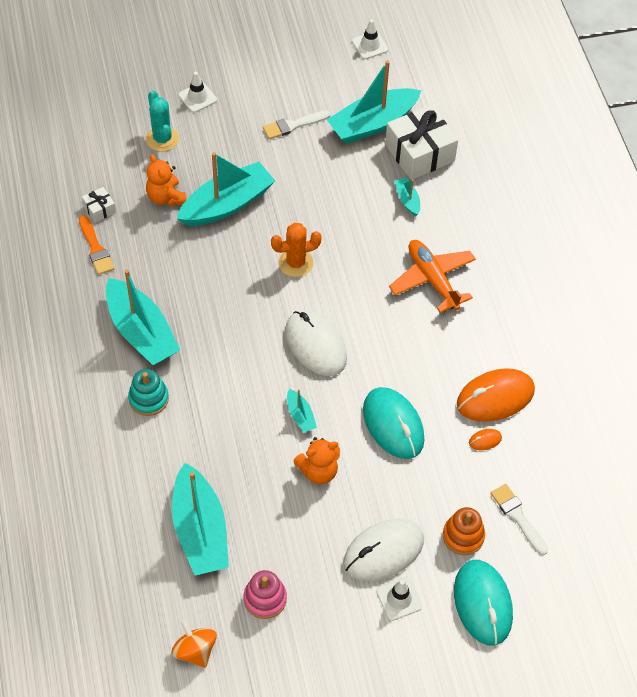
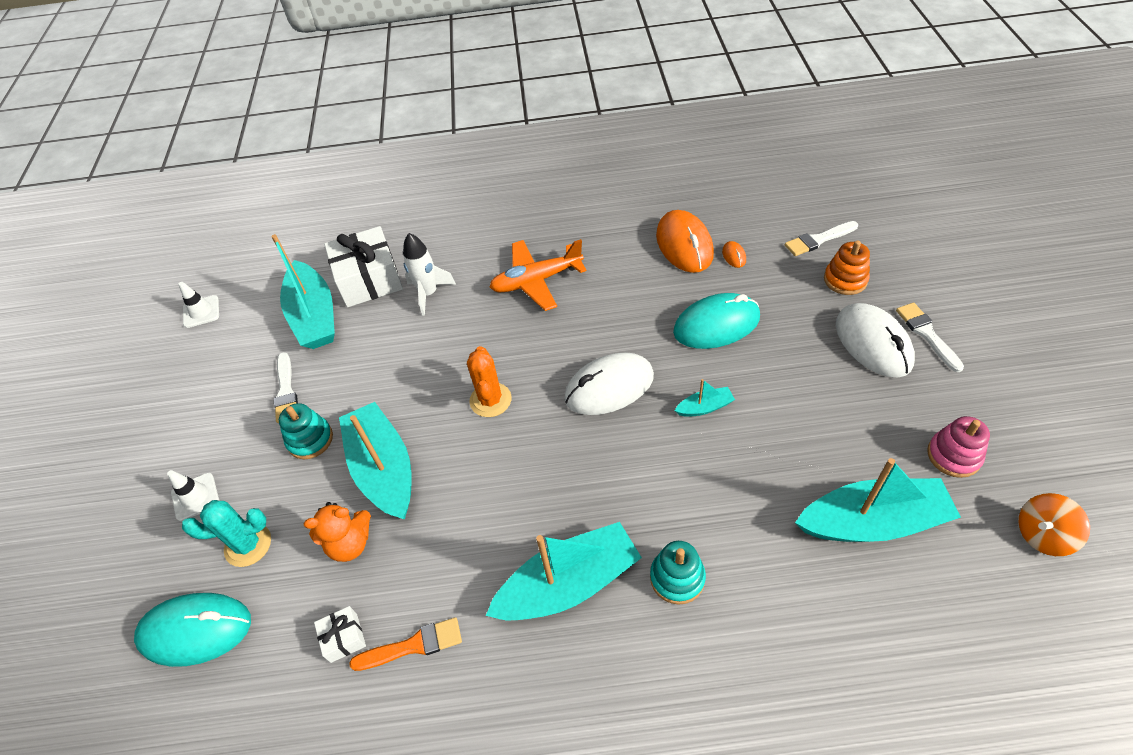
camera: 75 degrees left, 5 degrees down
orange teddy bear [294,437,340,484] -> none
white traffic cone [376,577,422,621] -> white brush [896,303,964,372]
turquoise boat [395,177,420,216] -> white rocket [403,233,456,316]
turquoise mouse [454,560,513,646] -> turquoise mouse moved to [134,593,251,667]
none -> turquoise stacking toy [279,403,333,459]

